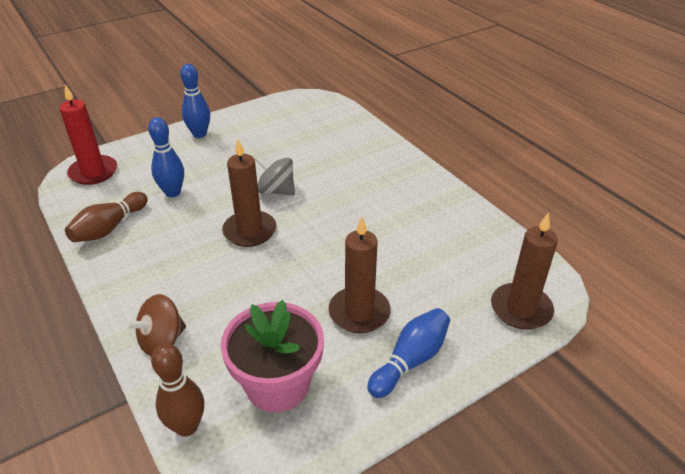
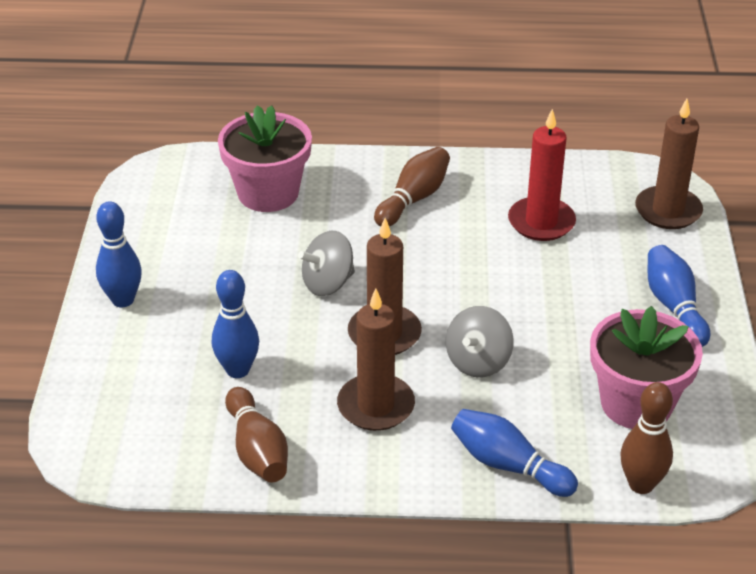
camera: 55 degrees left, 0 degrees up
red candle [60,85,117,185] -> red candle moved to [508,109,576,241]
brown spinning top [125,294,186,357] -> blue bowling pin [451,409,578,497]
brown candle [328,217,391,333] -> brown candle moved to [337,289,415,431]
none -> pink flower pot [218,105,312,212]
none -> brown bowling pin [374,147,450,227]
none -> grey spinning top [446,306,514,378]

